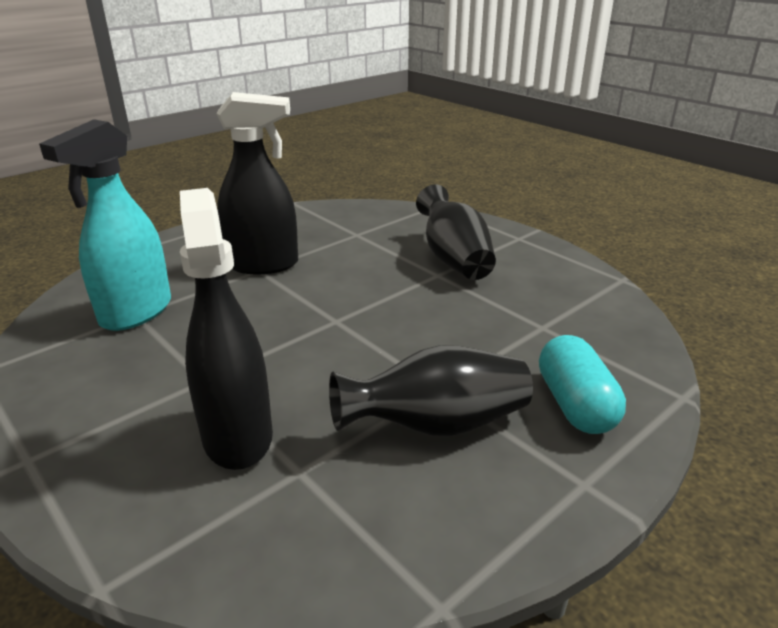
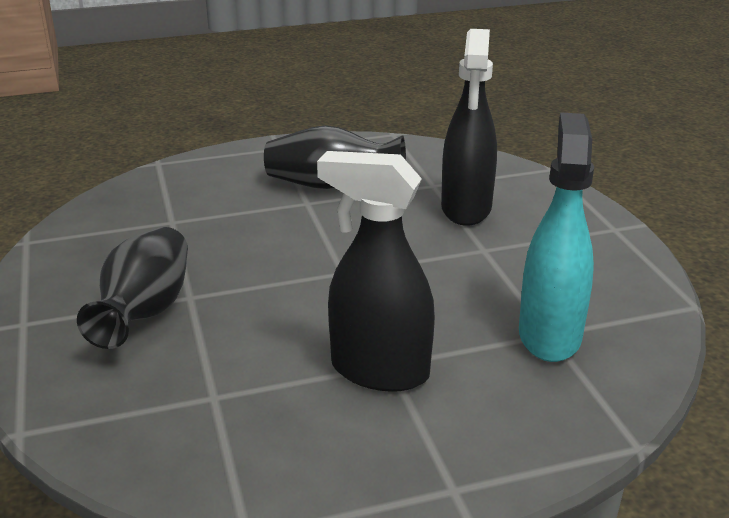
camera: 155 degrees left, 0 degrees up
turquoise spray bottle [39,119,171,331] -> turquoise spray bottle turned 45 degrees counterclockwise [519,112,594,362]
turquoise capsule [539,335,626,434] -> none

